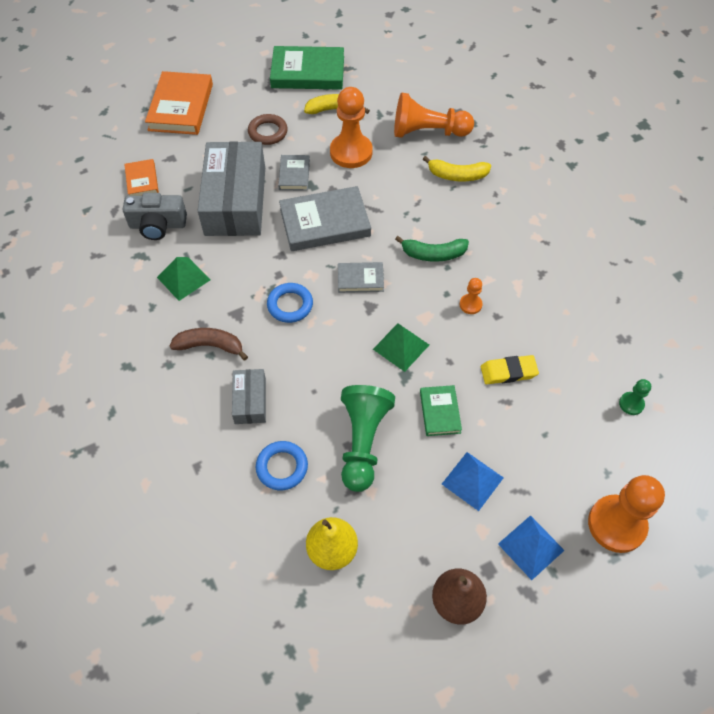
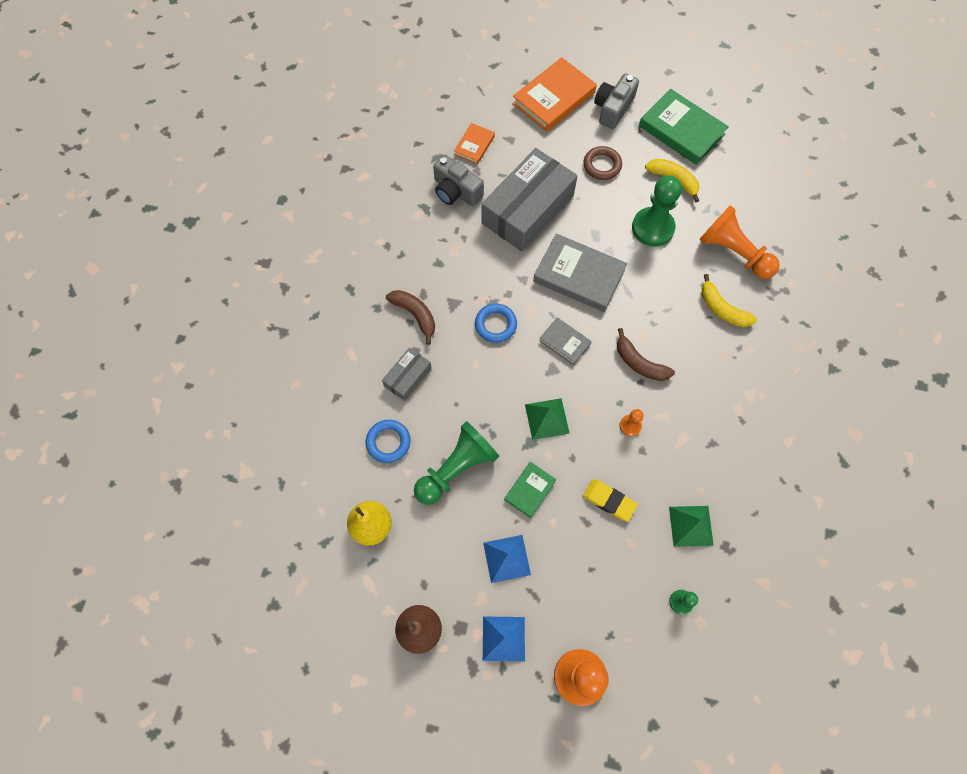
camera: 40 degrees right, 10 degrees up
green pyramid [157,257,210,301] -> green pyramid moved to [669,506,714,547]
grey book [278,155,310,191] -> none
orange pawn [330,87,373,168] -> green pawn [632,176,682,247]
green banana [395,236,469,262] -> brown banana [617,328,675,381]
none -> grey camera [594,73,639,129]

